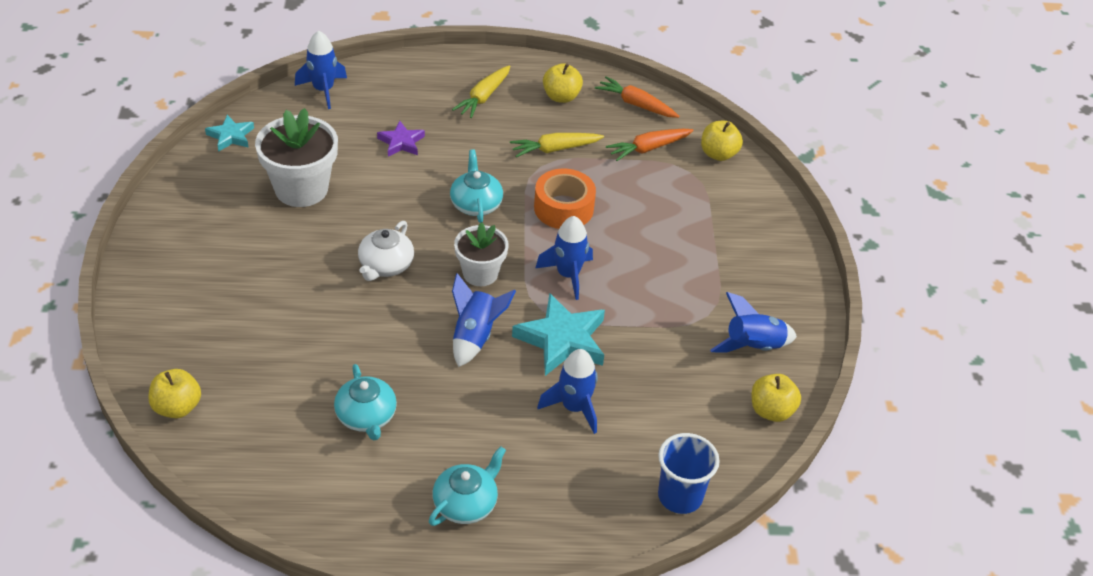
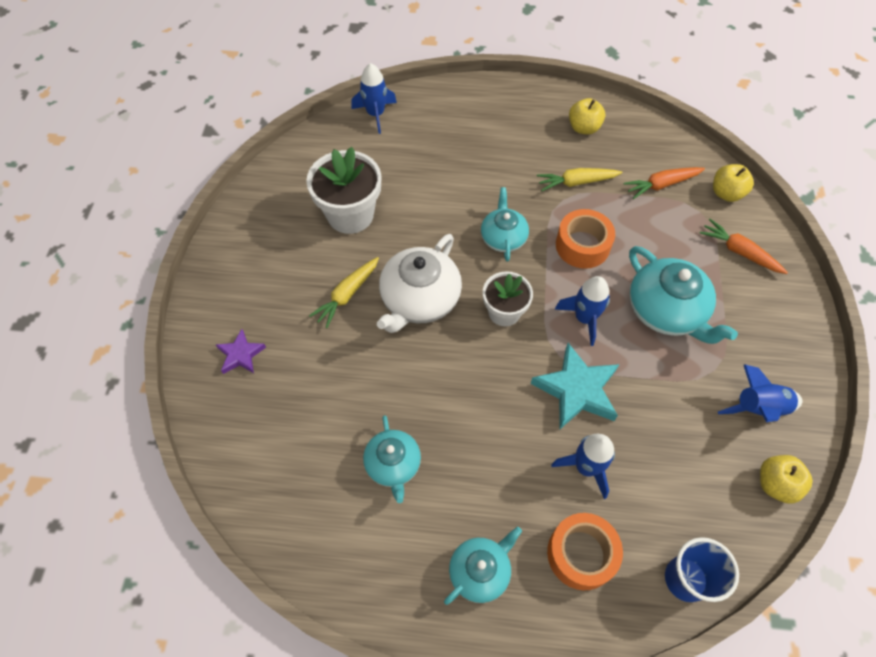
camera: 10 degrees right, 15 degrees up
yellow apple [149,369,201,418] -> none
turquoise star [205,115,254,152] -> none
white teapot [358,221,414,281] -> white teapot [377,234,462,333], size x1.61
purple star [377,121,425,156] -> purple star moved to [216,329,266,374]
yellow carrot [452,65,510,118] -> yellow carrot moved to [309,257,379,328]
blue rocket [452,273,516,367] -> none
orange carrot [595,76,680,118] -> orange carrot moved to [700,219,788,274]
none -> orange tape [547,513,623,590]
none -> turquoise teapot [629,246,738,344]

